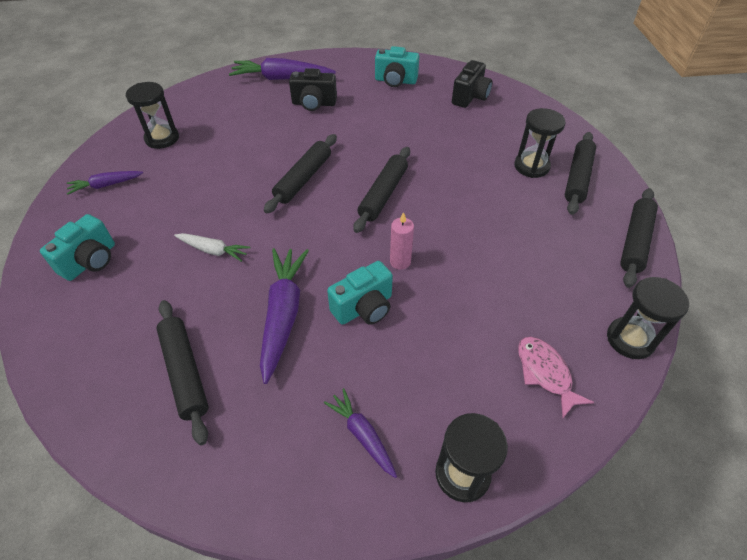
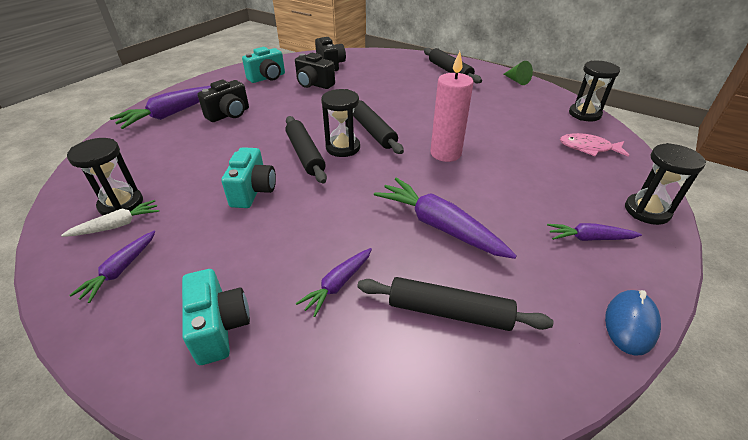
camera: 50 degrees left, 10 degrees down
white carrot [174,233,250,262] -> white carrot moved to [61,200,159,237]
turquoise camera [327,261,393,325] -> turquoise camera moved to [221,147,276,208]
pink candle [390,212,414,270] -> pink candle [430,51,474,162], size x1.72
black hourglass [514,108,566,178] -> black hourglass moved to [321,89,360,157]
black rolling pin [620,188,658,288] -> green cone [503,61,533,85]
none -> black camera [295,53,335,89]
none -> purple carrot [296,248,372,317]
none -> blue mouse [605,290,661,356]

